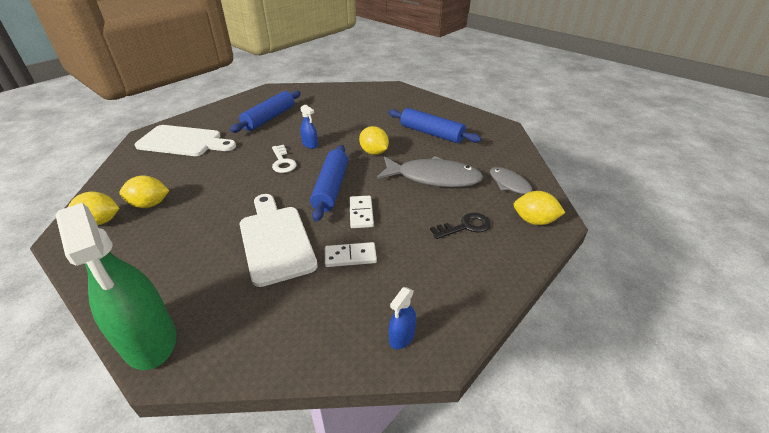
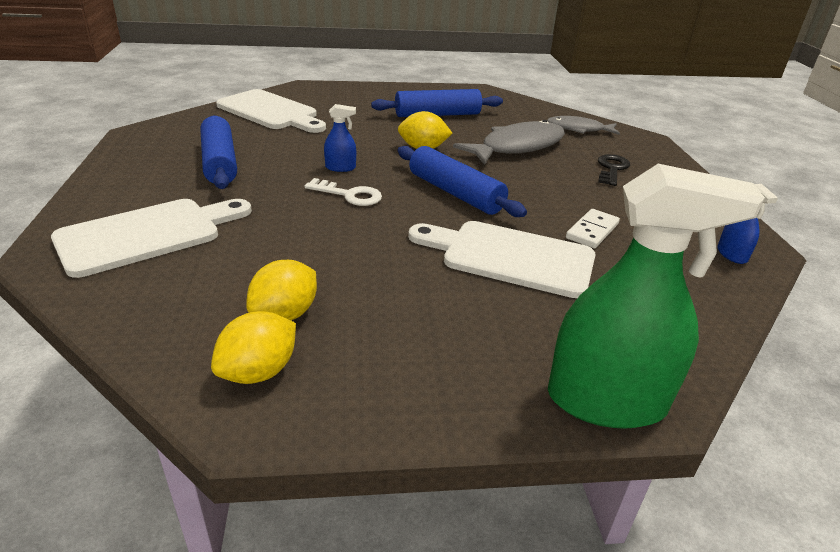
camera: 50 degrees left, 5 degrees down
white domino [349,196,374,228] -> none
yellow lemon [514,191,565,225] -> none
none -> white cutting board [216,89,326,133]

